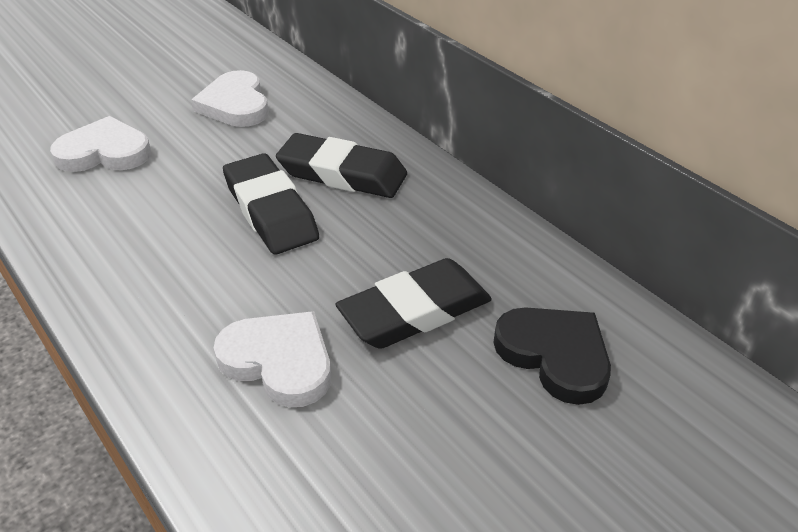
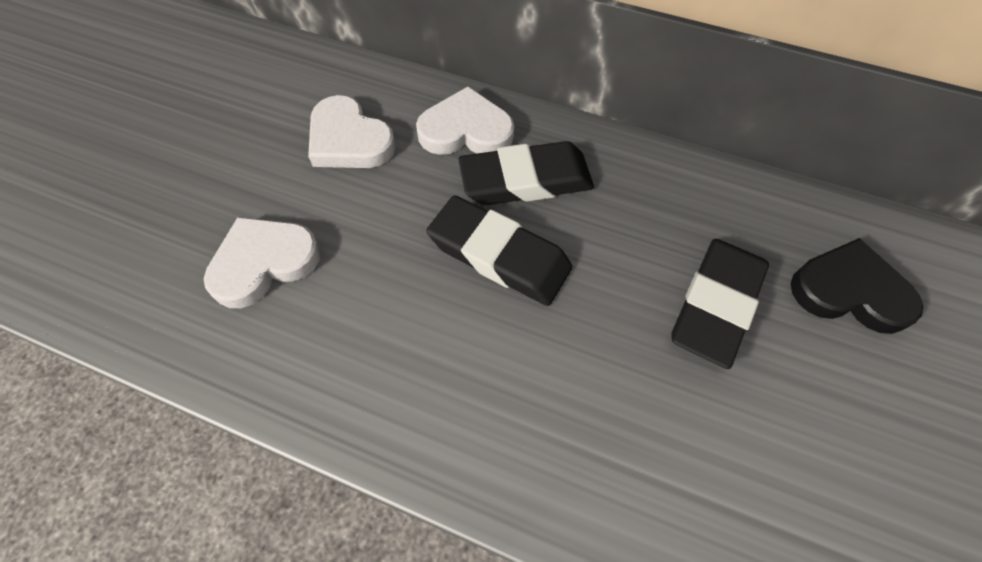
camera: 30 degrees left, 20 degrees up
white heart [214,311,331,407] -> white heart moved to [416,86,514,155]

